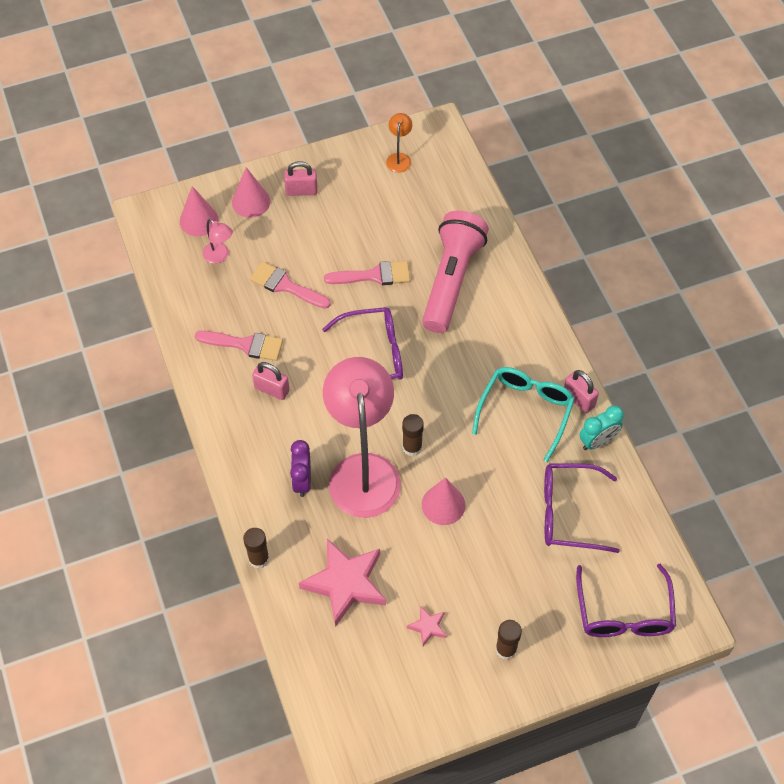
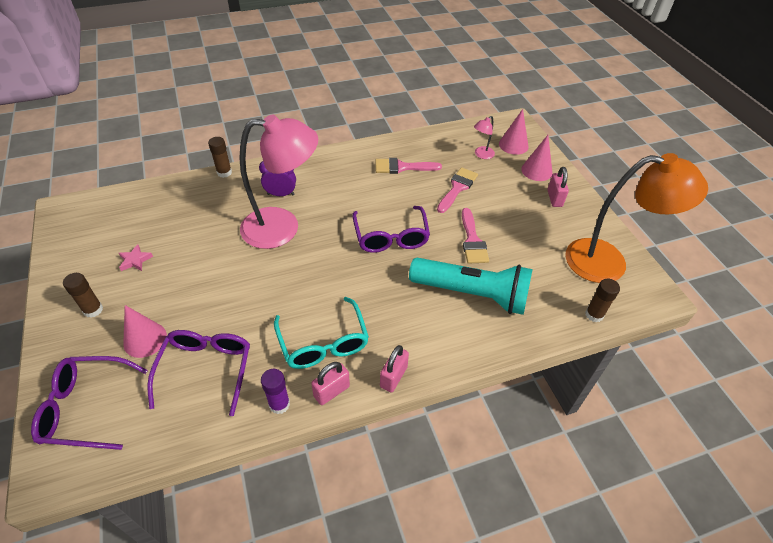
camera: 90 degrees right, 10 degrees down
pink brush [195,331,283,361] -> pink brush turned 75 degrees clockwise [375,158,442,174]
pink padlock [252,362,290,400] -> pink padlock moved to [380,345,409,392]
pink star [299,539,386,627] -> none
orange lamp [386,113,412,173] -> orange lamp [565,153,708,283], size x2.50
brown glue stick [402,414,424,456] -> brown glue stick moved to [585,279,620,323]
pink flashlight [422,211,489,333] -> turquoise flashlight [409,258,533,315]
pink cone [422,477,465,525] -> pink cone moved to [123,305,167,358]
turquoise glasses [472,367,575,462] -> turquoise glasses turned 45 degrees clockwise [274,297,369,369]
turquoise clock [579,405,624,450] -> purple glue stick [261,369,290,414]

